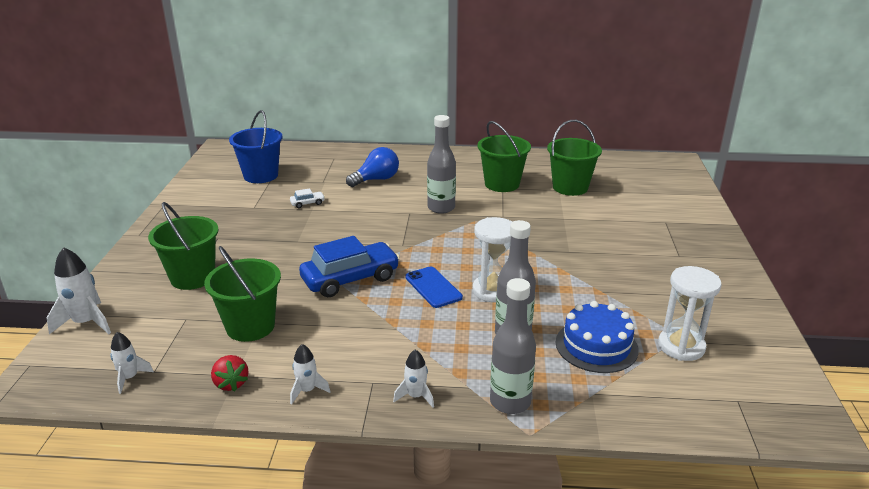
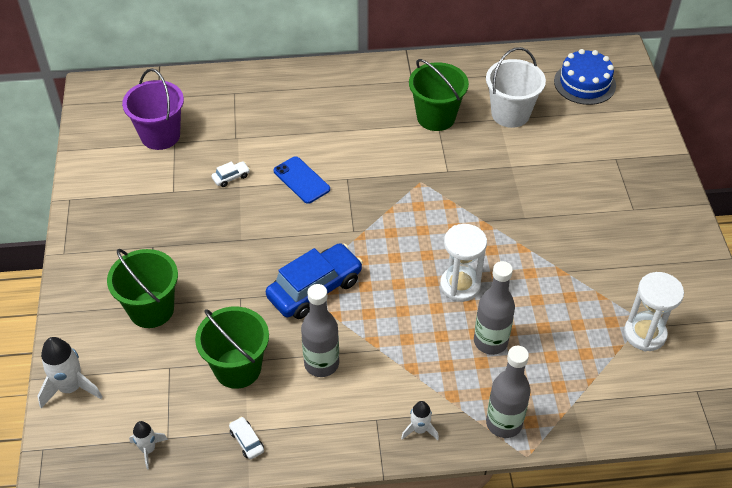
camera: 10 degrees left, 20 degrees up
red strawberry [211,355,248,391] -> white car [229,416,264,459]
blue bucket [229,110,283,183] -> purple bucket [122,68,184,150]
white rocket [290,344,331,404] -> none
blue light bulb [346,147,399,187] -> none
blue phone [405,266,463,308] -> blue phone moved to [273,156,330,204]
grey bottle [427,115,456,214] -> grey bottle moved to [301,284,339,377]
green bucket [547,120,602,196] -> white bucket [486,47,546,128]
blue cake [556,301,639,373] -> blue cake moved to [554,49,616,105]

